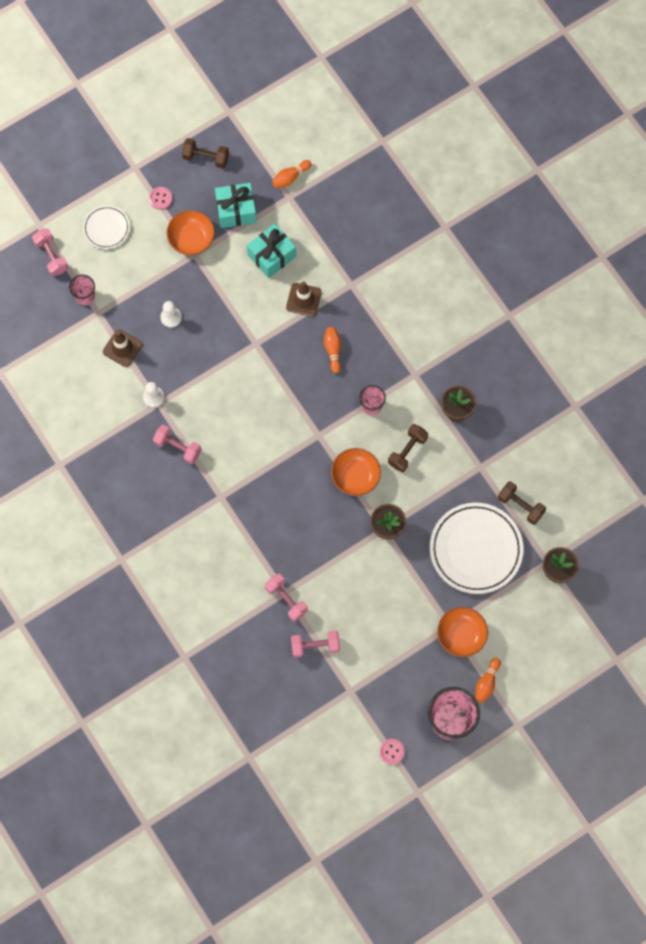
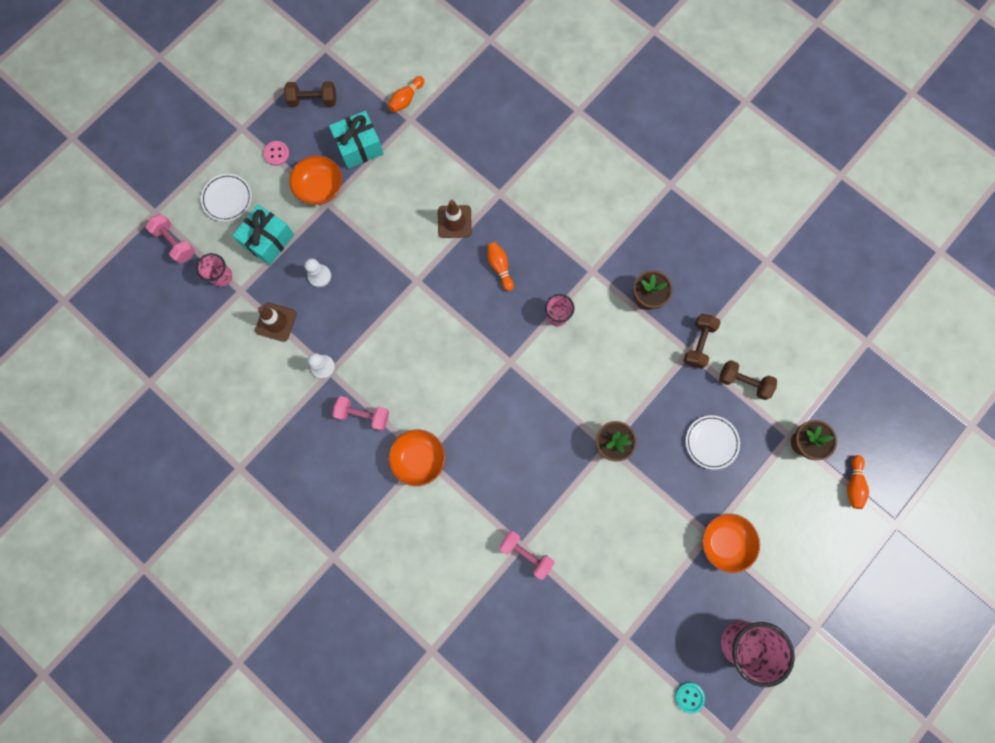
camera: 15 degrees left, 5 degrees up
turquoise gift [247,224,296,278] -> turquoise gift moved to [232,204,294,265]
pink dumbbell [291,630,340,658] -> none
orange bowl [331,448,381,496] -> orange bowl moved to [388,429,445,486]
pink button [379,739,405,764] -> turquoise button [675,682,705,714]
brown dumbbell [388,424,428,472] -> brown dumbbell moved to [683,314,721,369]
white plate [430,503,523,594] -> white plate [686,415,740,470], size x0.52
orange bowling pin [475,658,501,703] -> orange bowling pin moved to [847,455,869,509]

